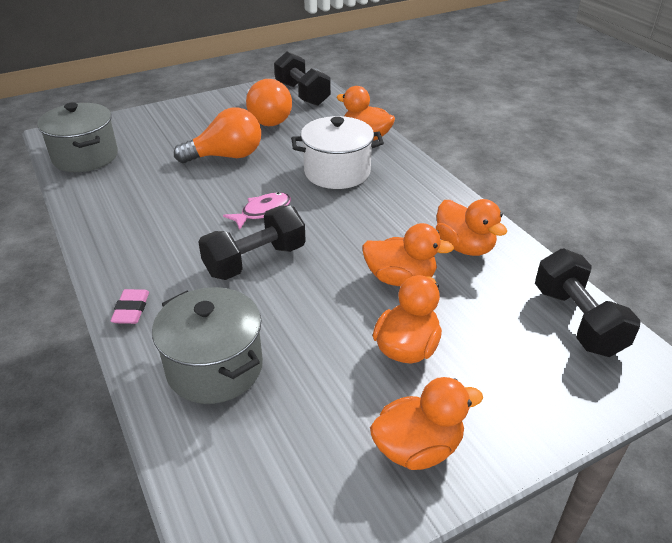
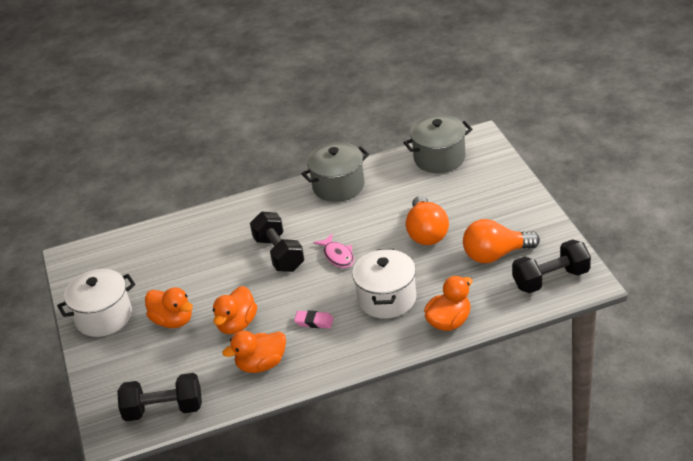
camera: 105 degrees right, 0 degrees up
pink eraser [110,289,149,324] -> pink eraser moved to [294,310,334,328]
grey pot [152,287,263,404] -> grey pot moved to [301,142,369,202]
orange duck [370,377,483,470] -> white pot [57,269,135,337]

